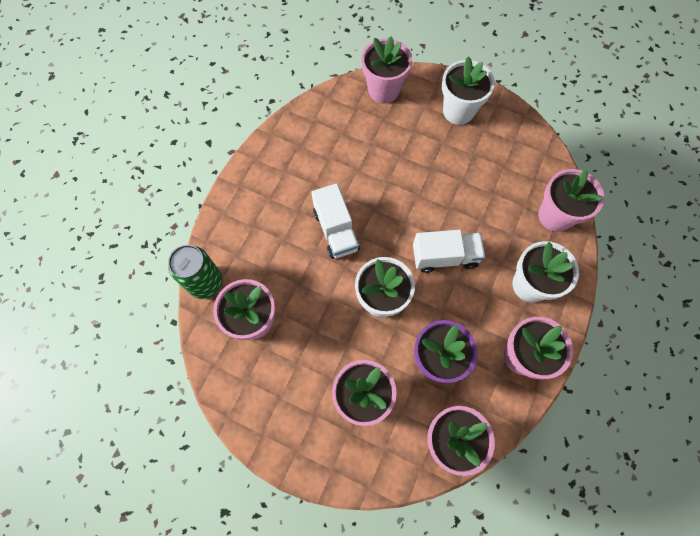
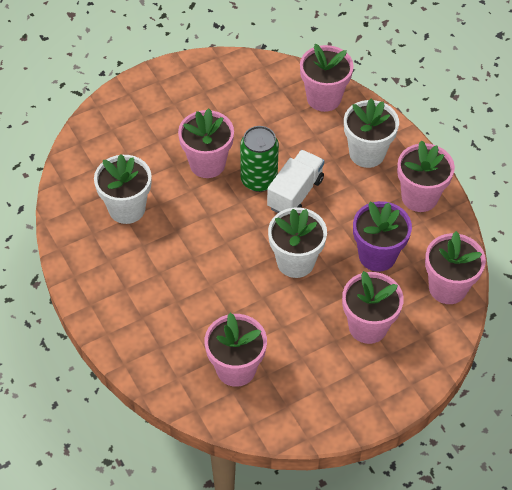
camera: 55 degrees left, 15 degrees down
green can [168,245,223,299] -> green can moved to [240,126,279,192]
white truck [311,183,360,259] -> none
pink flower pot [361,36,412,104] -> pink flower pot moved to [178,109,234,178]
white flower pot [442,56,495,125] -> white flower pot moved to [94,154,152,224]

